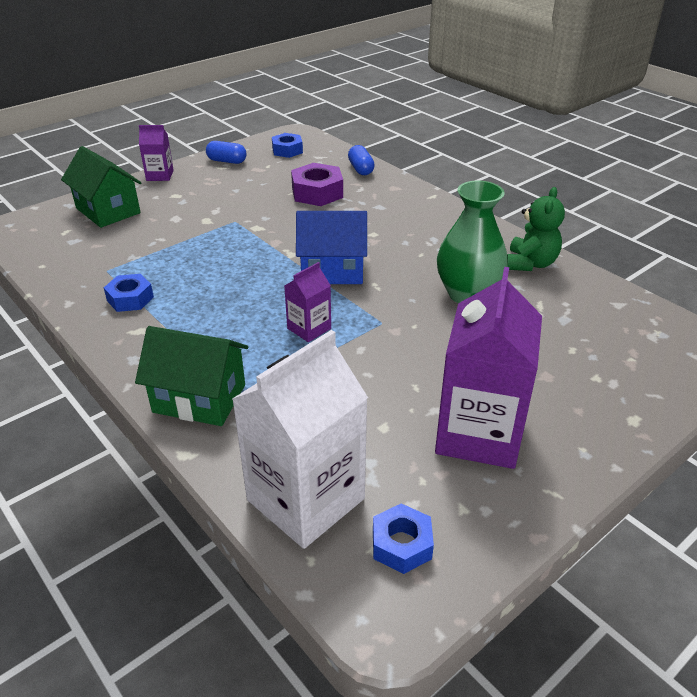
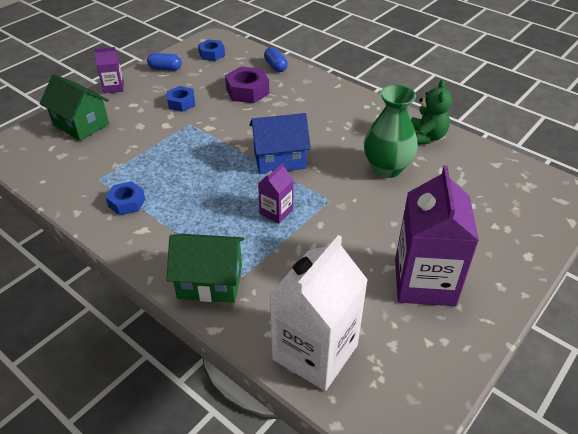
camera: 10 degrees left, 5 degrees up
blue nut [373,503,434,574] -> blue nut moved to [167,86,195,112]

